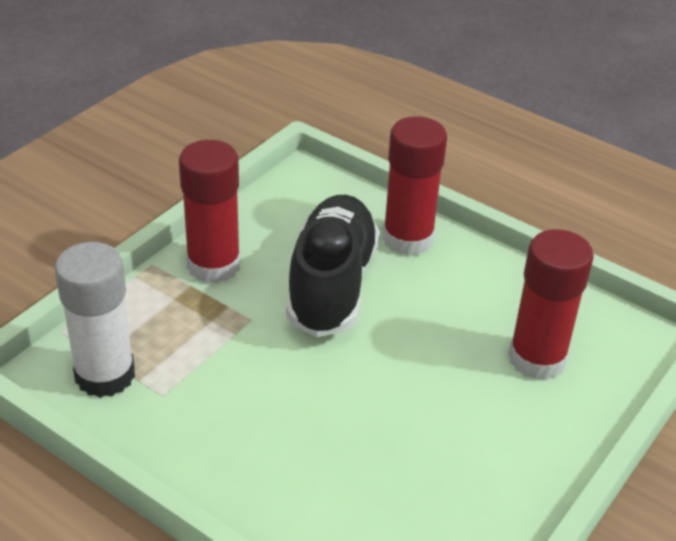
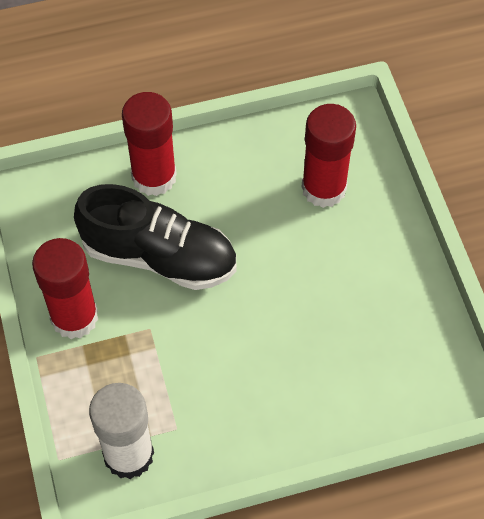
camera: 50 degrees left, 20 degrees up
black shoe [286,195,379,337] -> black shoe turned 150 degrees clockwise [74,184,237,290]

